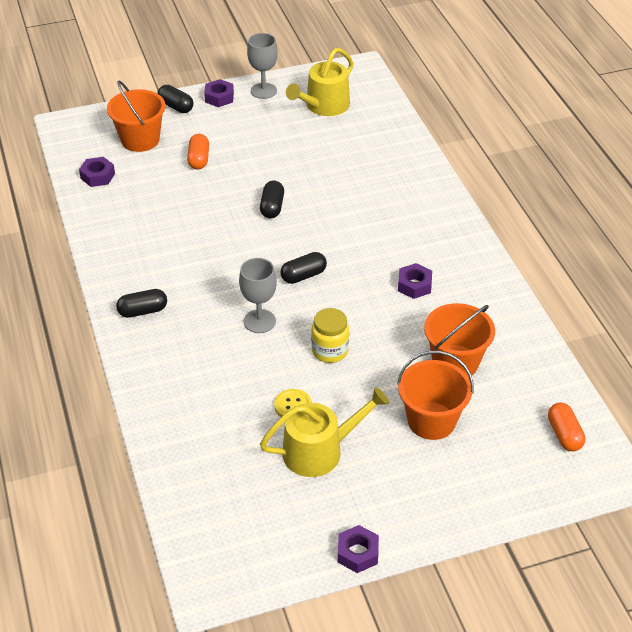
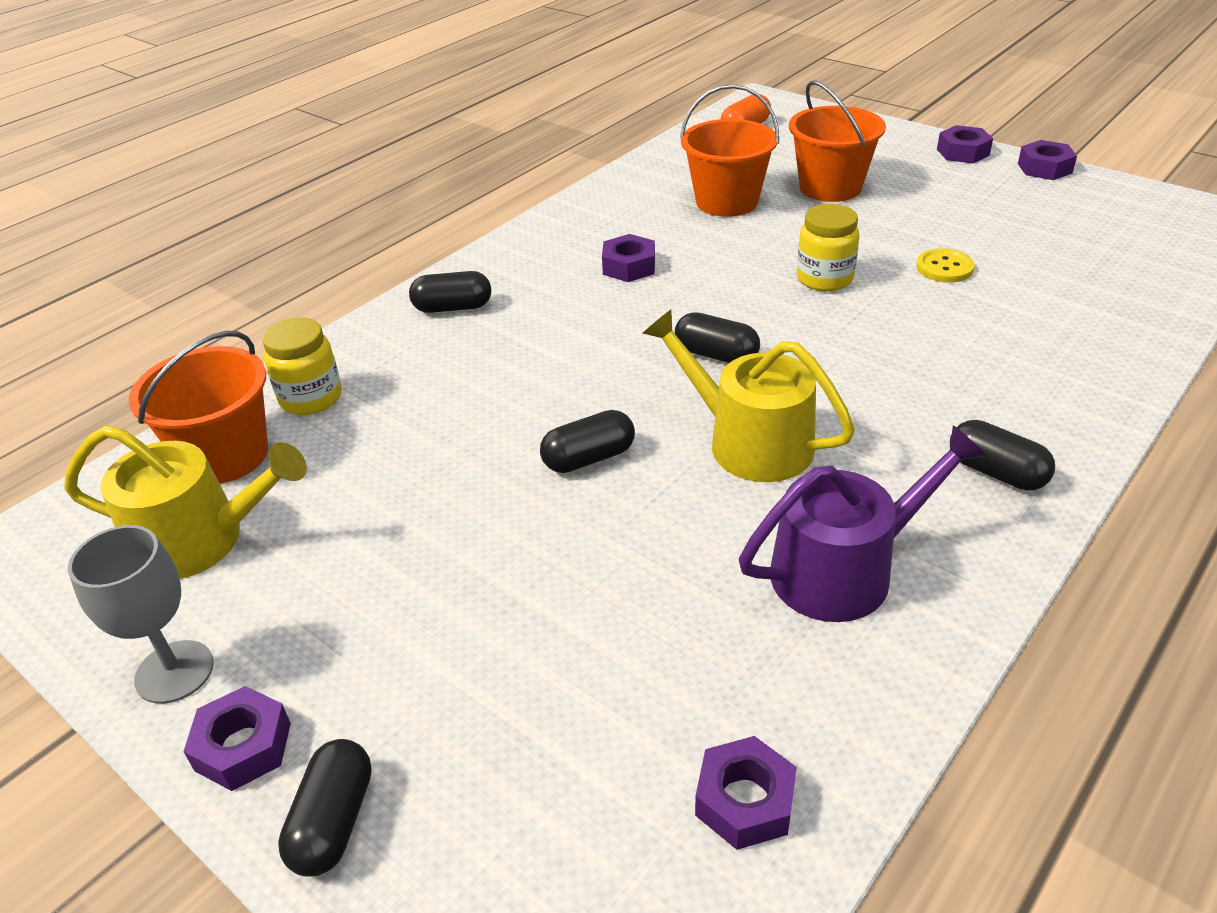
camera: 120 degrees left, 5 degrees down
orange bucket [107,81,165,152] -> orange bucket moved to [129,331,268,483]
orange capsule [187,134,209,170] -> none
grey goblet [239,258,277,333] -> none
yellow watering can [260,387,389,477] -> yellow watering can moved to [643,310,855,482]
none -> yellow jar [262,317,342,415]
none -> black capsule [409,271,491,313]
none -> purple watering can [739,425,987,622]
none -> purple nut [937,125,993,163]

